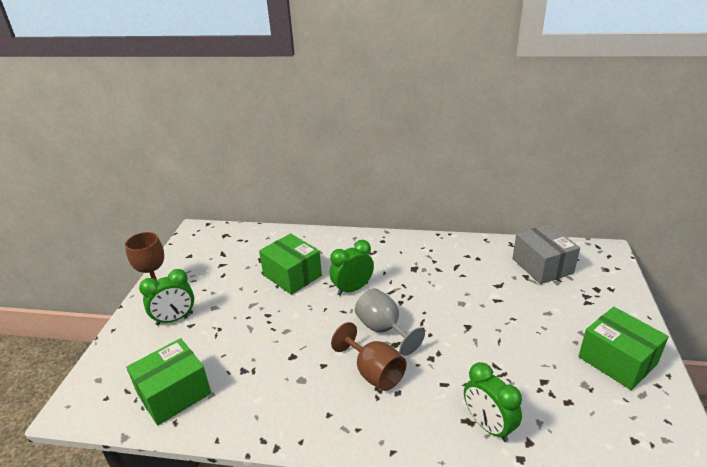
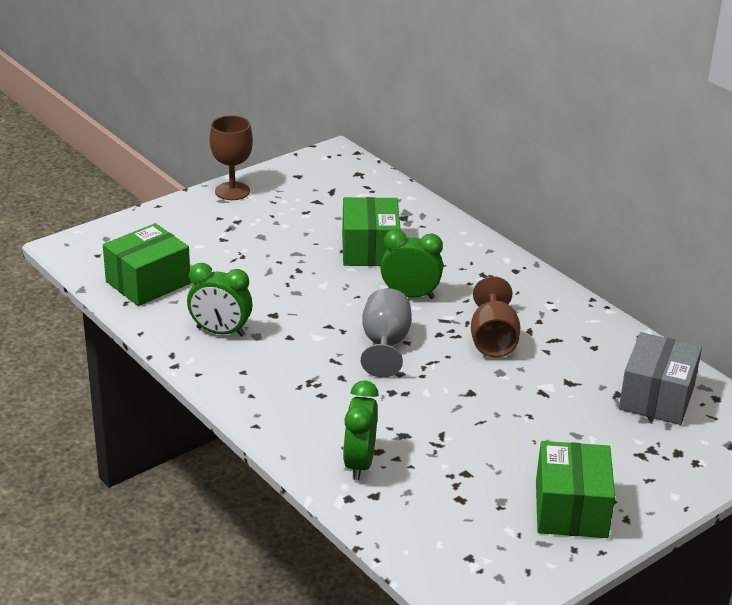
camera: 40 degrees right, 0 degrees up
green box [126,338,211,426] -> green box turned 45 degrees counterclockwise [103,223,191,306]
green clock [139,269,194,326] -> green clock moved to [187,263,253,337]
brown goblet [331,322,407,391] -> brown goblet moved to [471,276,521,357]

